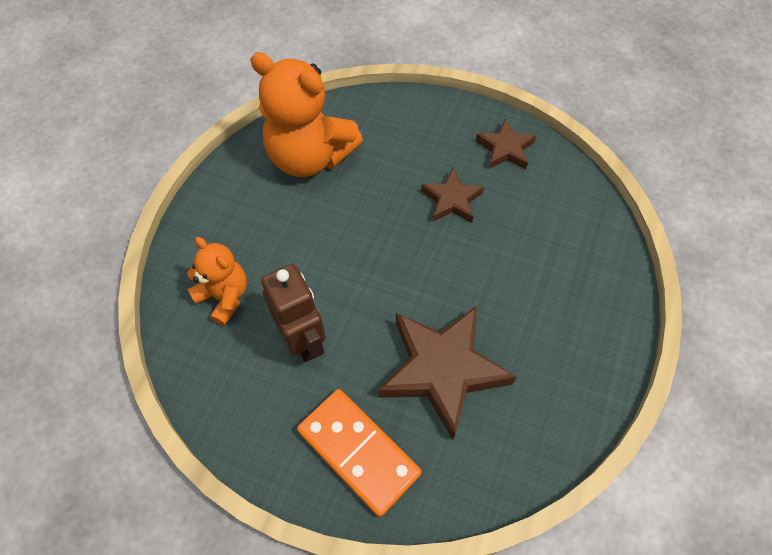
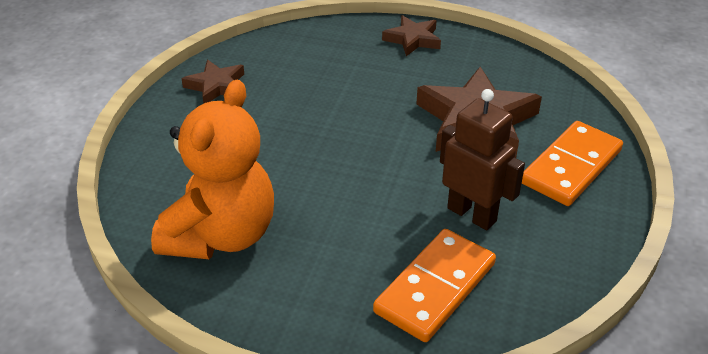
camera: 95 degrees left, 20 degrees down
orange teddy bear [187,237,247,326] -> orange domino [373,229,496,342]
brown robot [261,264,326,362] -> brown robot turned 75 degrees clockwise [440,89,525,230]
brown star [421,168,484,223] -> brown star moved to [382,15,441,56]

